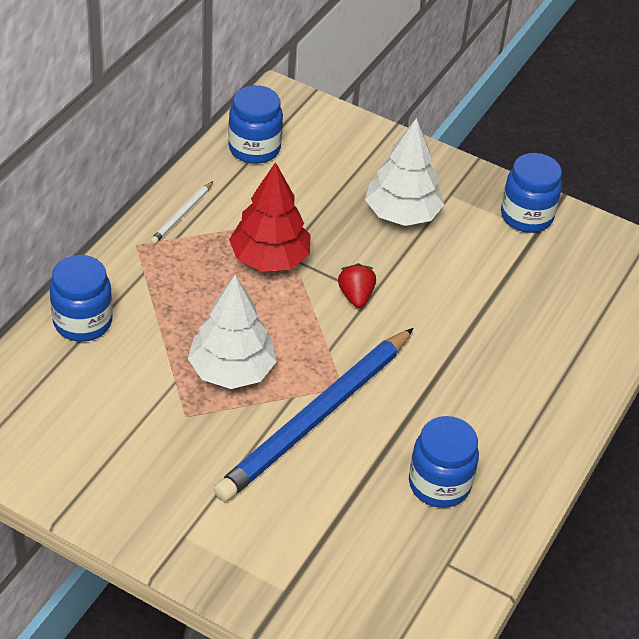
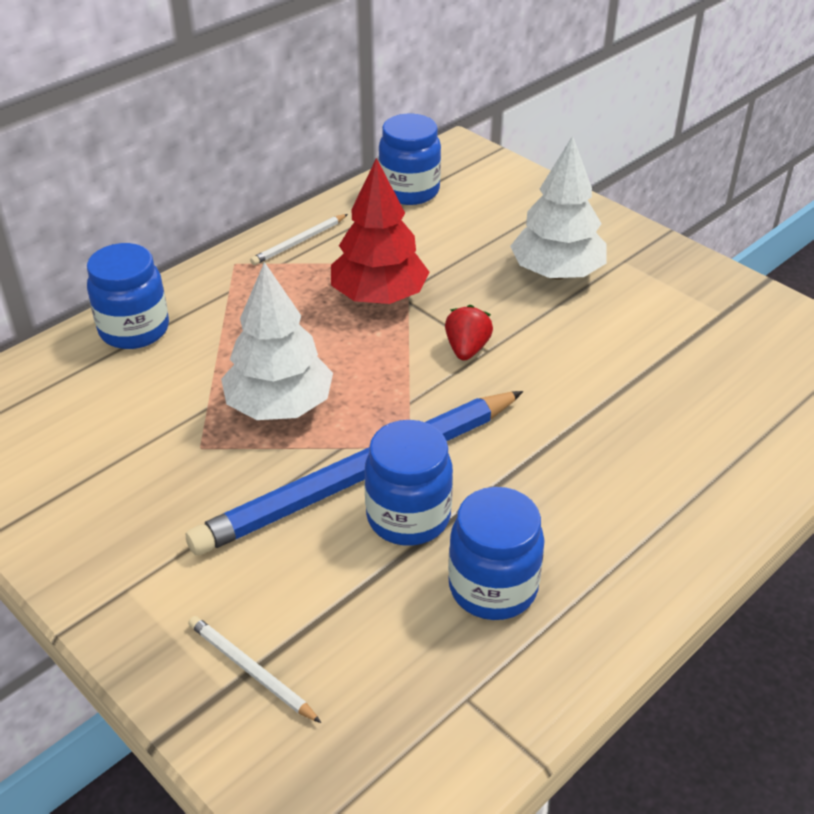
camera: 20 degrees right, 5 degrees down
blue jar [501,153,562,233] -> blue jar moved to [364,420,453,546]
none -> white pencil [188,616,321,723]

